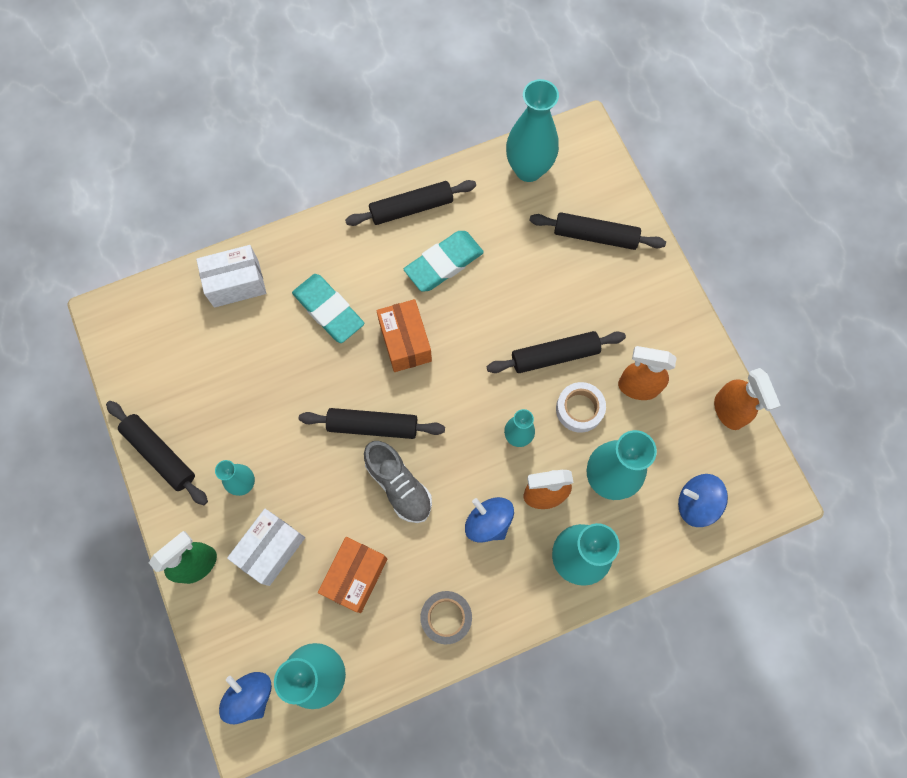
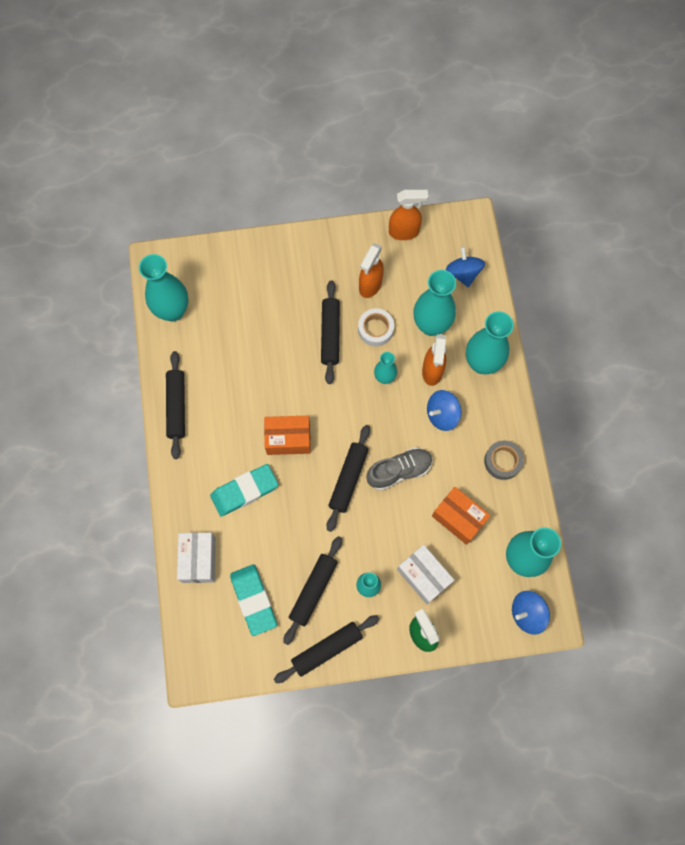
camera: 75 degrees left, 0 degrees up
turquoise eraser [404,231,484,292] -> turquoise eraser moved to [230,564,277,636]
black rolling pin [529,212,666,250] -> black rolling pin moved to [284,536,342,645]
blue spinning top [678,474,728,527] -> blue spinning top turned 135 degrees clockwise [446,246,485,287]

